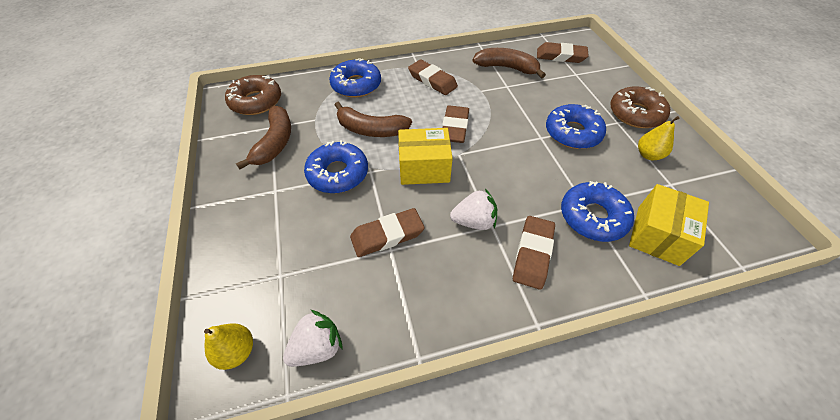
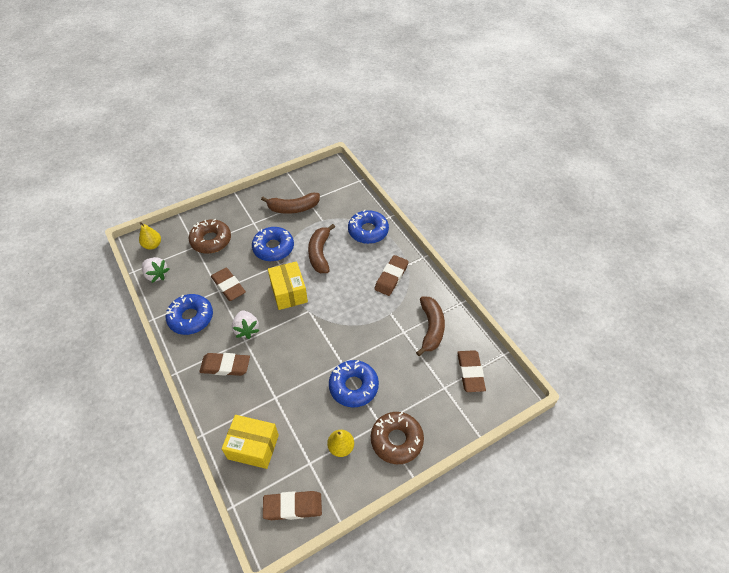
camera: 75 degrees right, 0 degrees up
brown donut [225,75,281,115] -> brown donut moved to [189,219,231,254]
brown eraser [442,105,469,143] -> brown eraser moved to [263,491,322,520]
blue donut [561,181,634,242] -> blue donut moved to [165,294,213,335]

